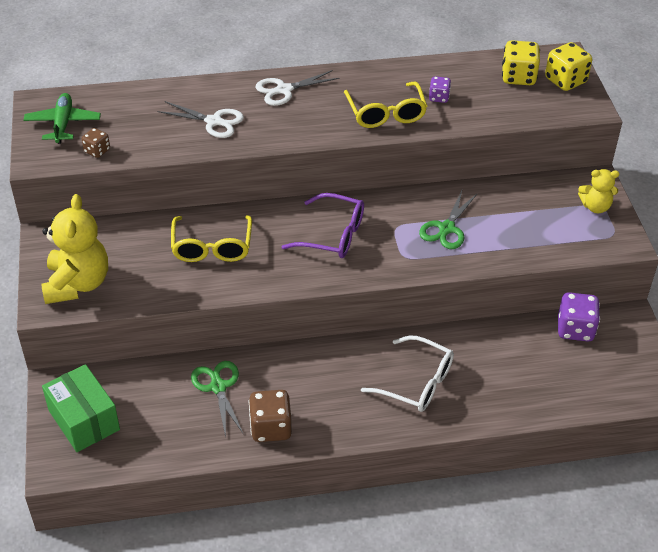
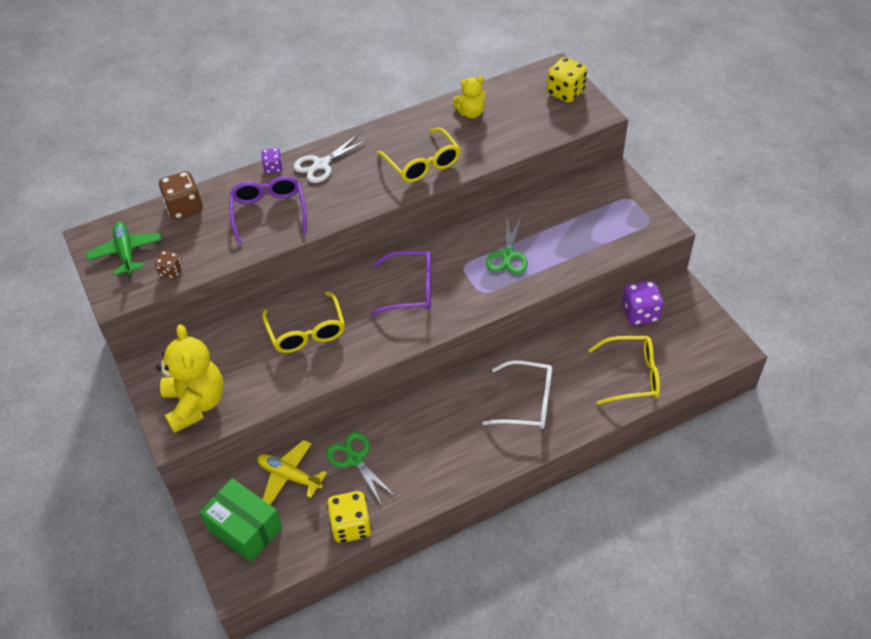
camera: 15 degrees left, 5 degrees up
white scissors [157,101,244,138] -> purple glasses [230,176,307,245]
brown dice [249,390,292,442] -> brown dice moved to [158,171,203,220]
purple dice [429,76,451,103] -> purple dice moved to [261,148,283,174]
yellow dice [502,40,540,85] -> yellow dice moved to [327,491,372,543]
yellow teddy bear [578,169,619,213] -> yellow teddy bear moved to [453,76,487,118]
none -> yellow plane [257,440,327,505]
none -> yellow glasses [588,336,660,405]

